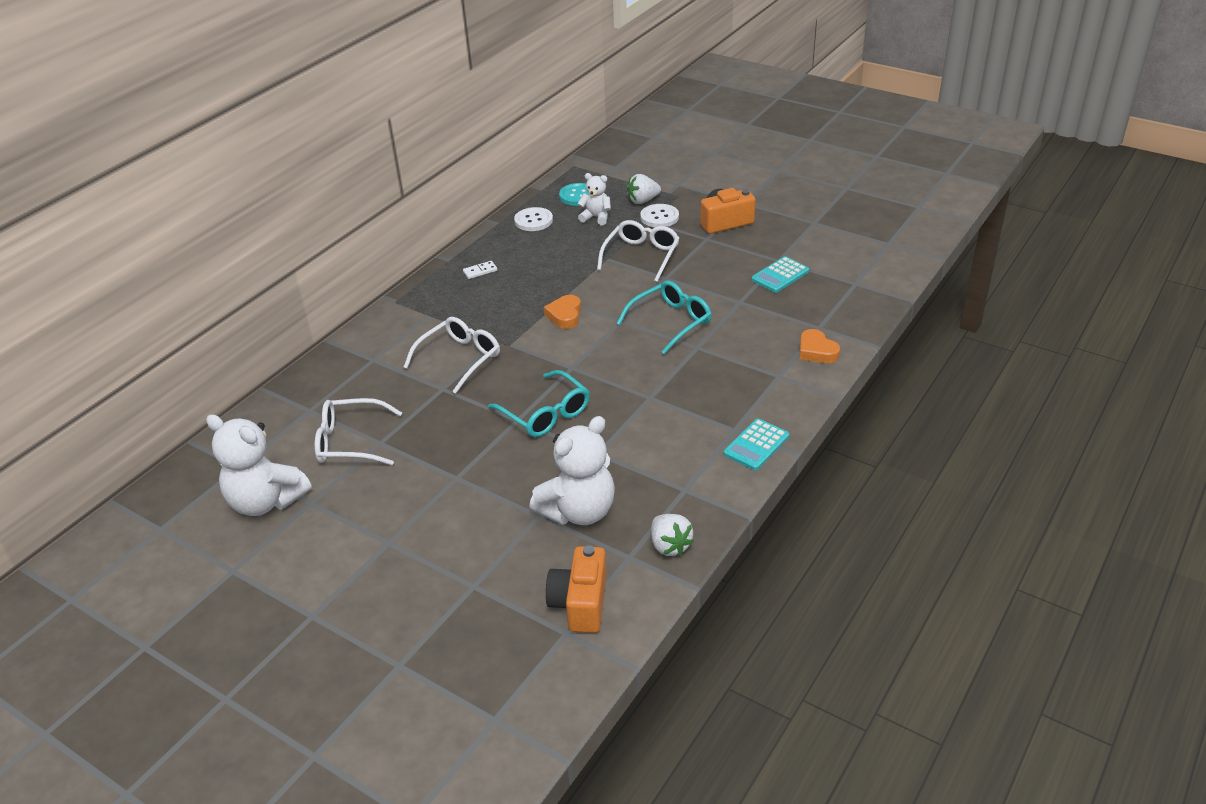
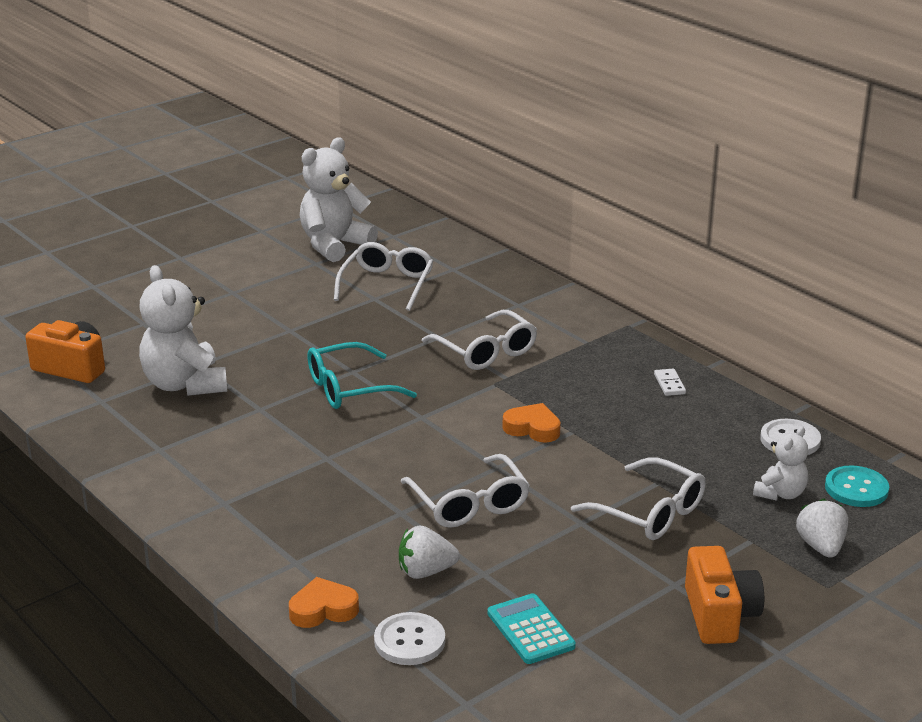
camera: 105 degrees right, 10 degrees down
turquoise glasses [616,281,712,354] -> white glasses [401,454,530,528]
white button [640,204,679,227] -> white button moved to [374,612,445,665]
white strawberry [651,514,694,556] -> white strawberry moved to [399,525,460,579]
turquoise calculator [724,419,789,470] -> none

